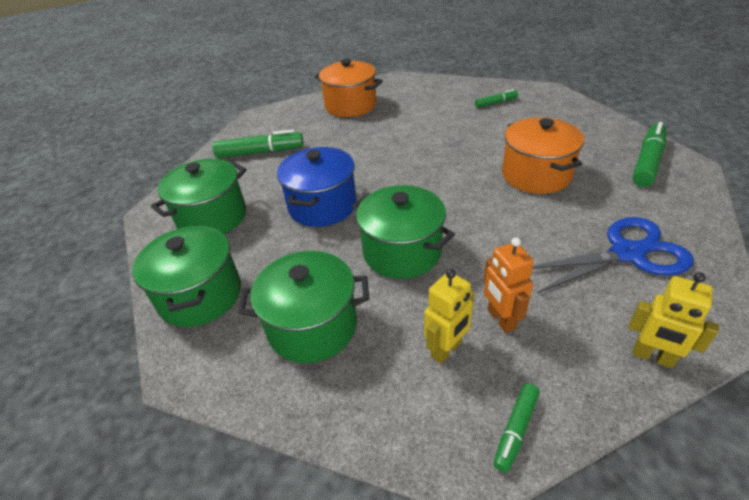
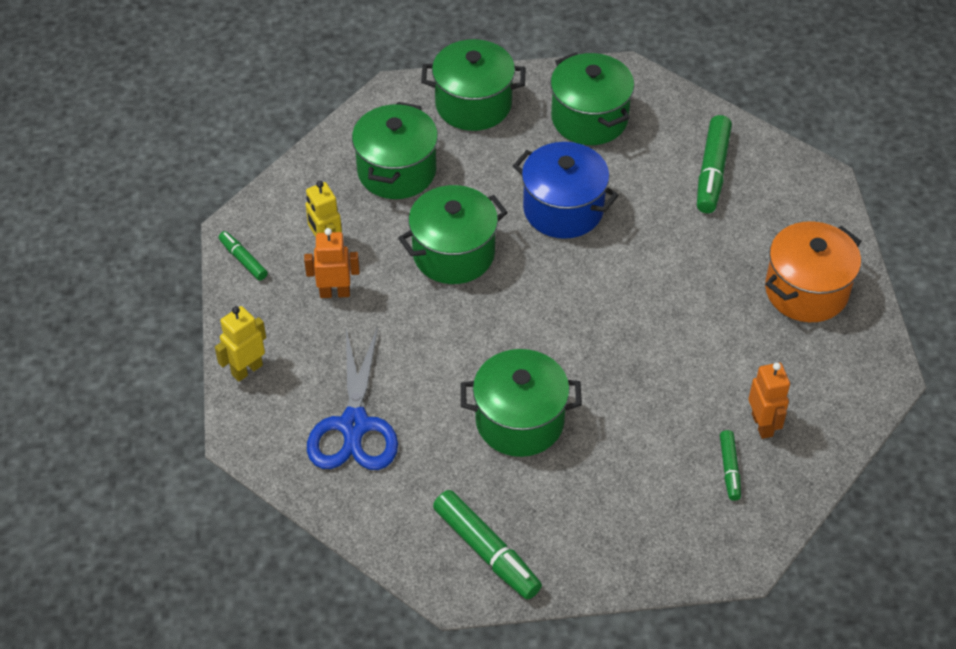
camera: 105 degrees right, 10 degrees up
orange pot [502,118,584,194] -> green pot [461,349,582,457]
none -> orange robot [748,362,790,439]

